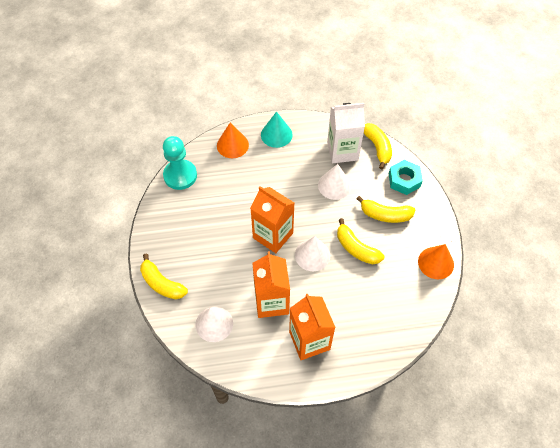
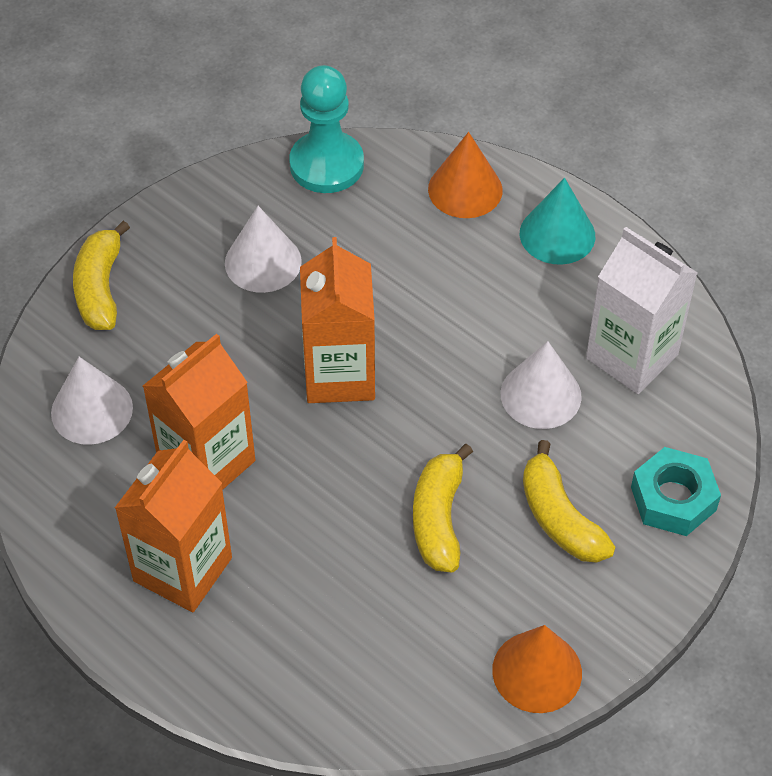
camera: 50 degrees right, 5 degrees down
white cone [295,236,330,271] -> white cone moved to [225,206,302,293]
yellow banana [364,123,392,169] -> none

